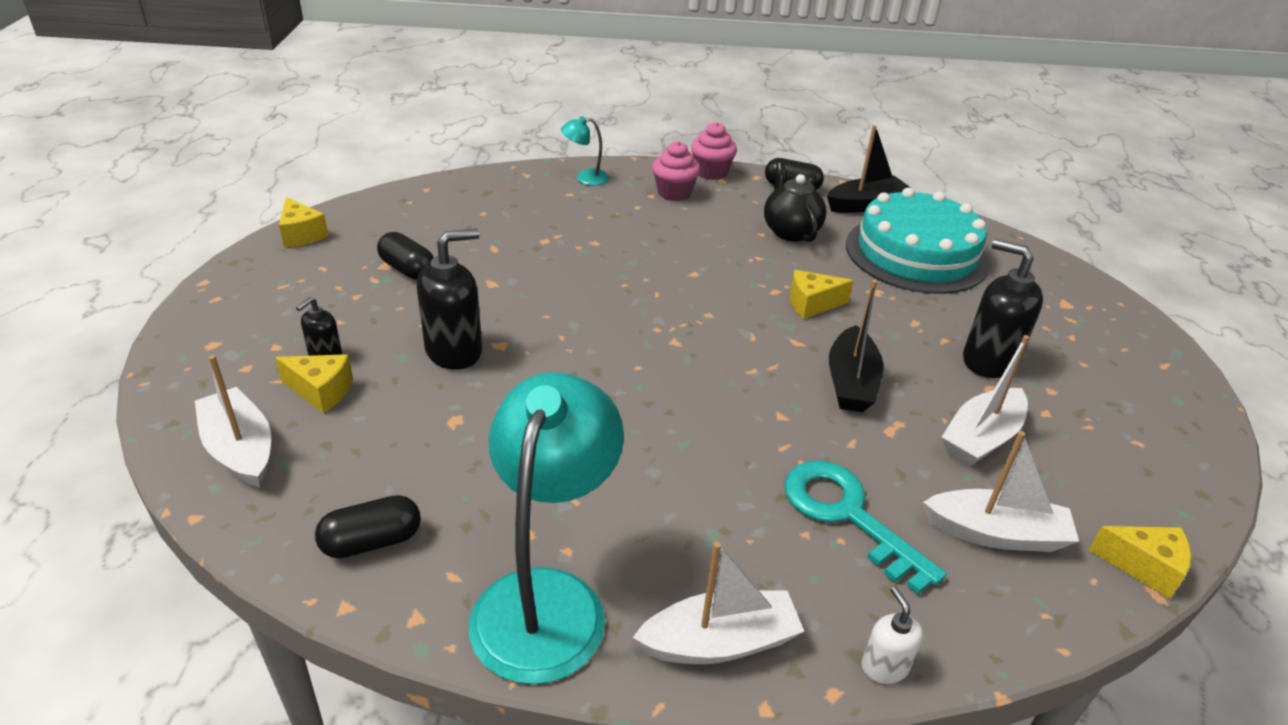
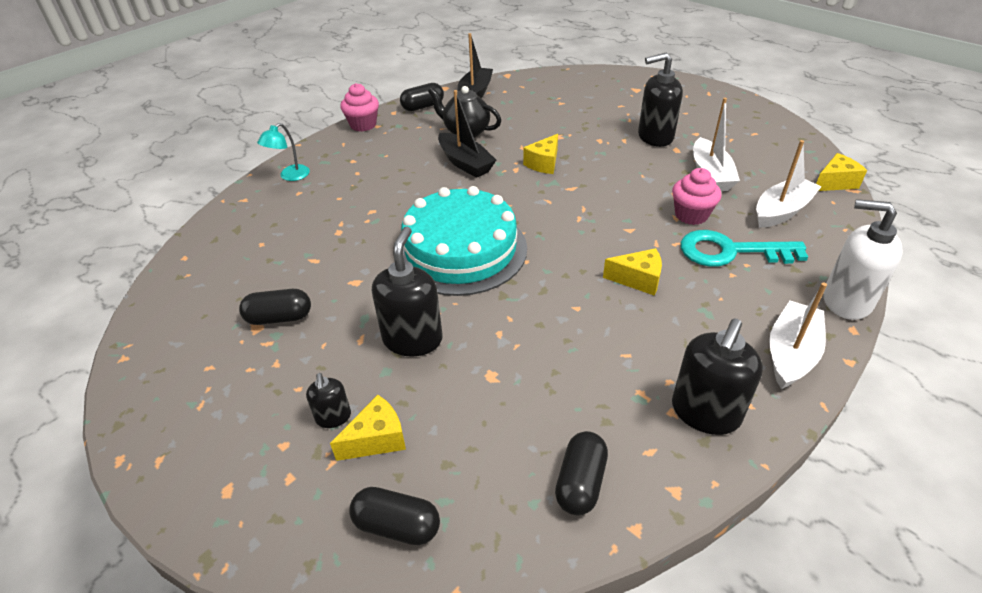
camera: 45 degrees left, 5 degrees up
white boat [195,355,271,488] -> black capsule [350,487,440,545]
yellow cheese [279,197,329,248] -> yellow cheese moved to [603,248,662,296]
turquoise lamp [469,372,624,684] -> black soap dispenser [672,319,763,435]
pink cupcake [652,141,700,201] -> pink cupcake moved to [672,168,722,225]
black boat [829,280,884,412] -> black boat moved to [438,90,496,178]
turquoise cake [846,188,989,294] -> turquoise cake moved to [402,186,527,296]
white soap dispenser [861,586,923,684] -> white soap dispenser [823,199,903,320], size x1.90

